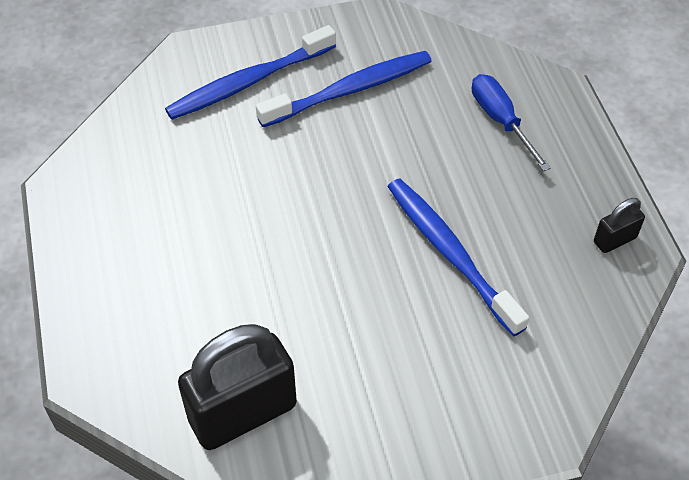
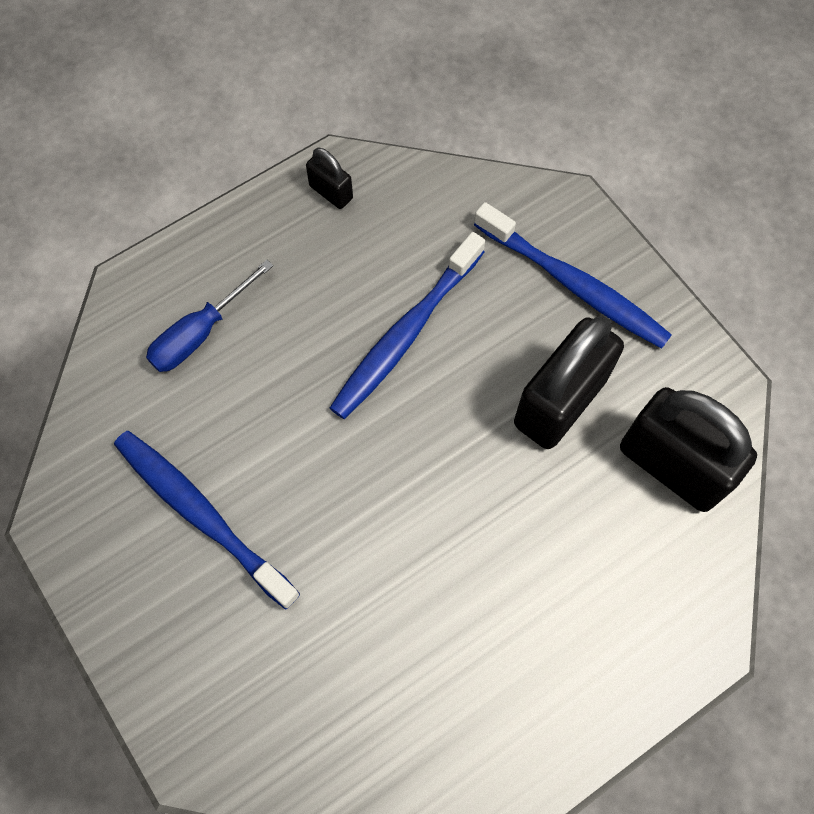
camera: 110 degrees left, 15 degrees up
blue toothbrush [165,25,336,120] -> blue toothbrush moved to [474,202,672,349]
none -> black padlock [514,316,624,449]

